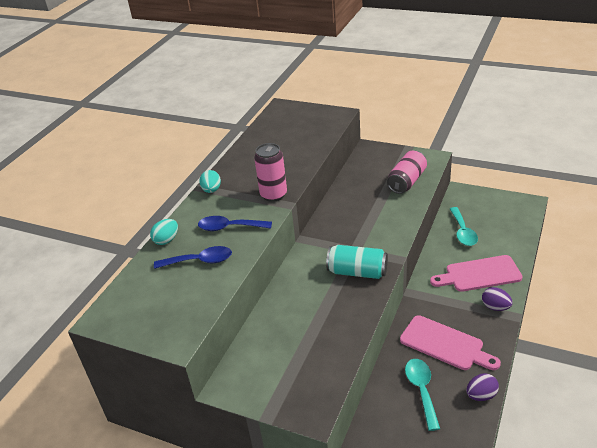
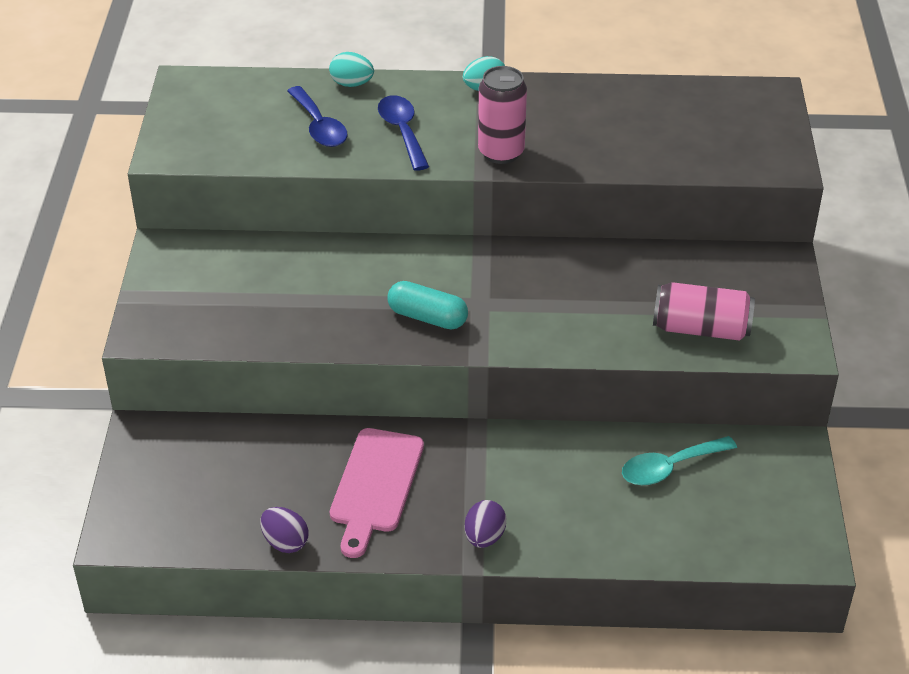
camera: 65 degrees right, 5 degrees up
turquoise can [326,245,388,279] -> turquoise capsule [388,281,468,330]
turquoise spoon [405,359,440,431] -> none
pink cutting board [430,255,523,292] -> none

